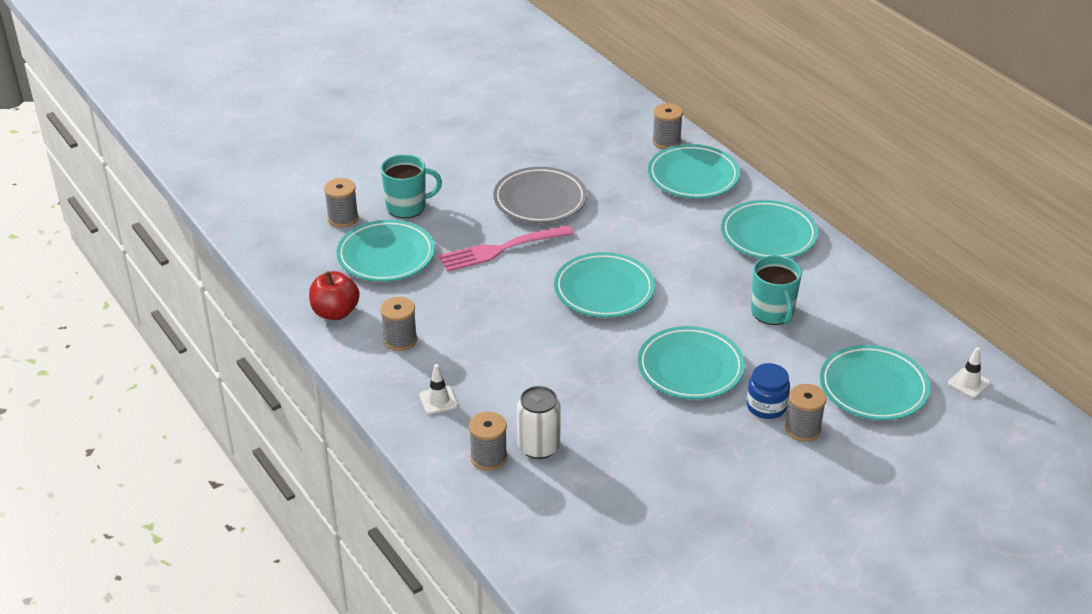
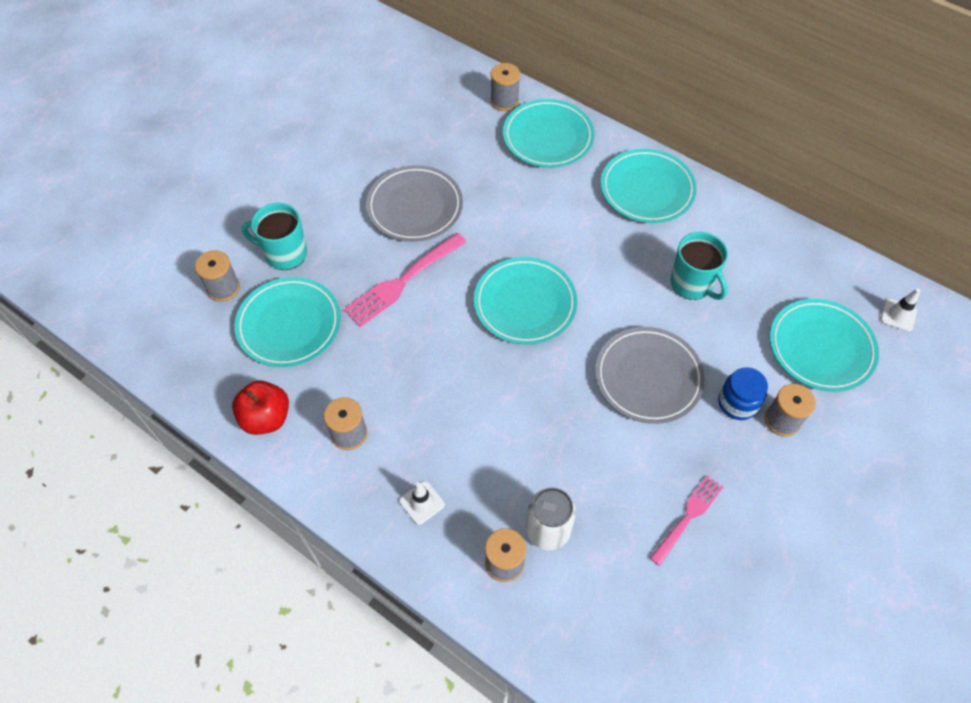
camera: 20 degrees left, 20 degrees up
turquoise mug [381,154,442,218] -> turquoise mug turned 135 degrees counterclockwise [242,203,307,270]
turquoise plate [638,326,745,400] -> grey plate [595,327,705,424]
none -> pink fork [650,475,723,566]

